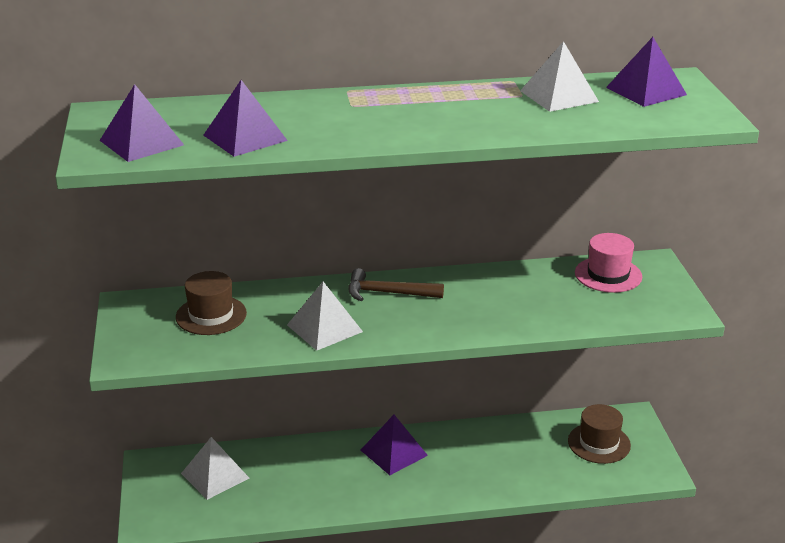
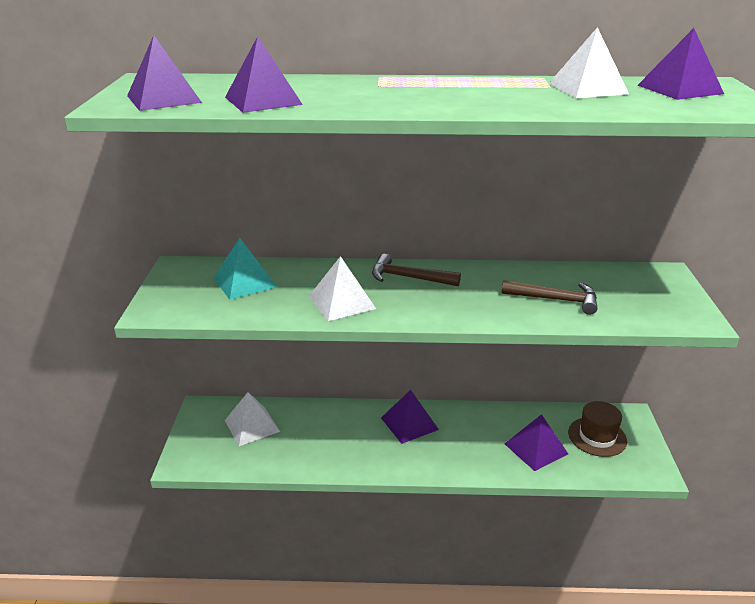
camera: 10 degrees right, 0 degrees up
brown hat [176,271,247,335] -> turquoise pyramid [214,238,277,300]
pink hat [575,233,642,293] -> none
none -> brown hammer [501,280,597,315]
none -> purple pyramid [505,414,568,471]

